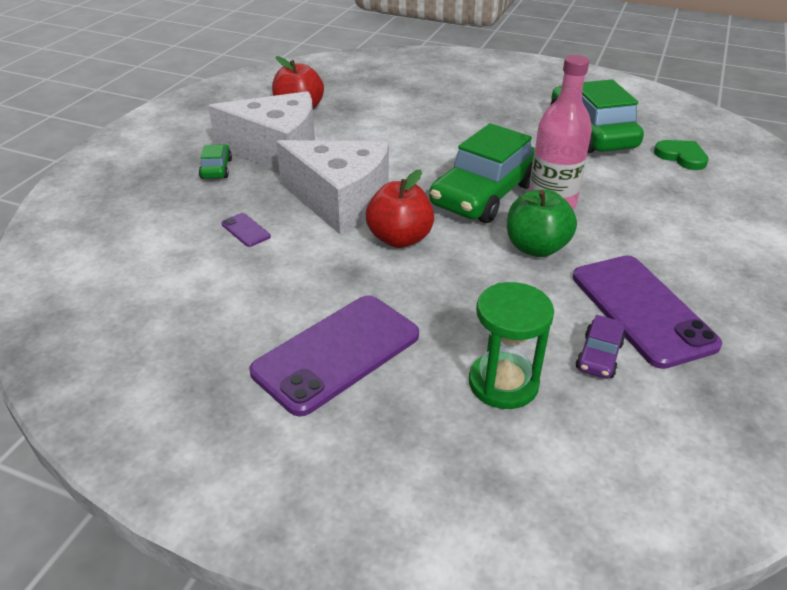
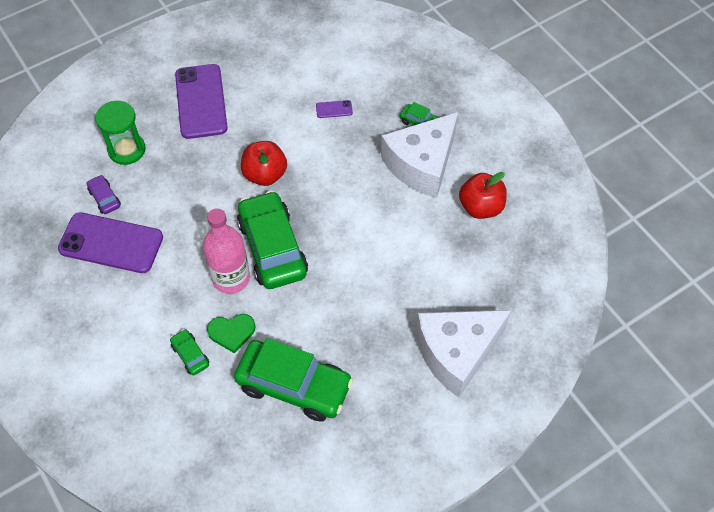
camera: 125 degrees right, 20 degrees up
white cheese [276,140,389,234] -> white cheese moved to [416,310,511,397]
green apple [507,190,577,257] -> none
green heart [654,140,709,170] -> green heart moved to [207,314,255,353]
none -> green car [170,329,209,375]

